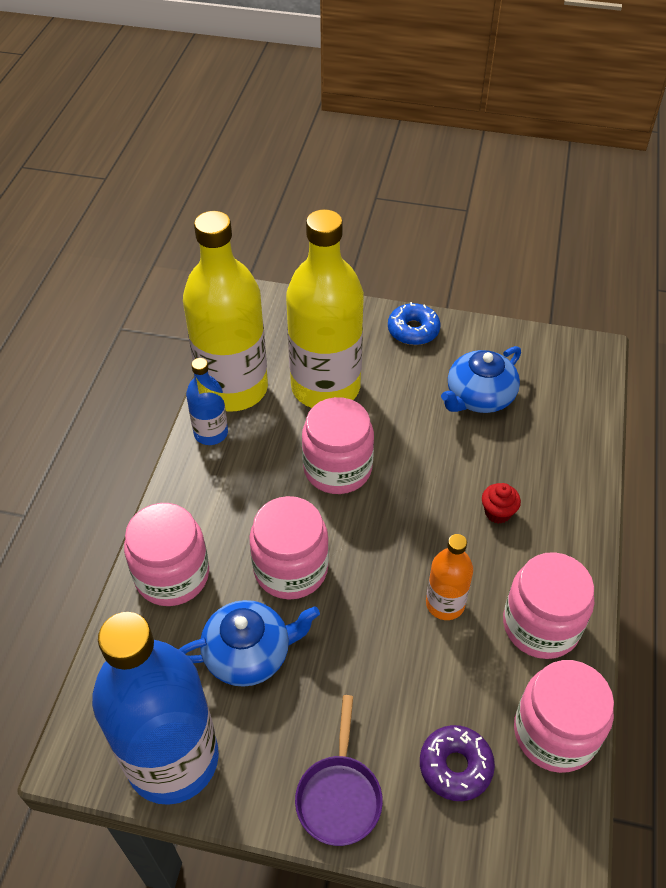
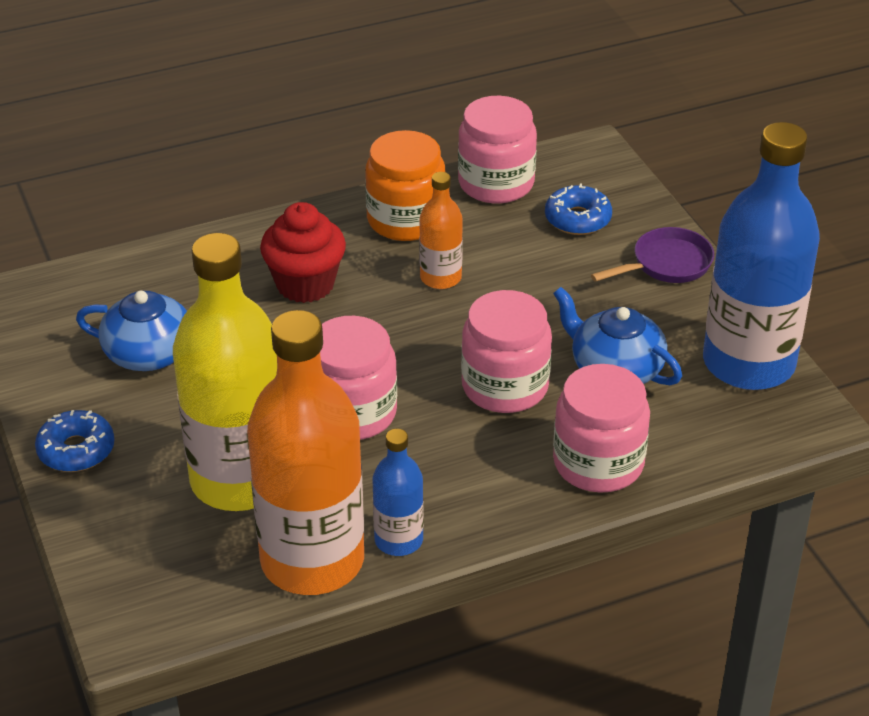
camera: 125 degrees left, 10 degrees down
yellow bottle [183,211,268,412] -> orange bottle [247,310,364,595]
purple donut [420,725,495,801] -> blue donut [545,183,612,235]
red cupcake [482,483,521,524] -> red cupcake [260,202,346,303], size x1.92
pink jar [503,552,594,659] -> orange jar [365,130,445,241]

